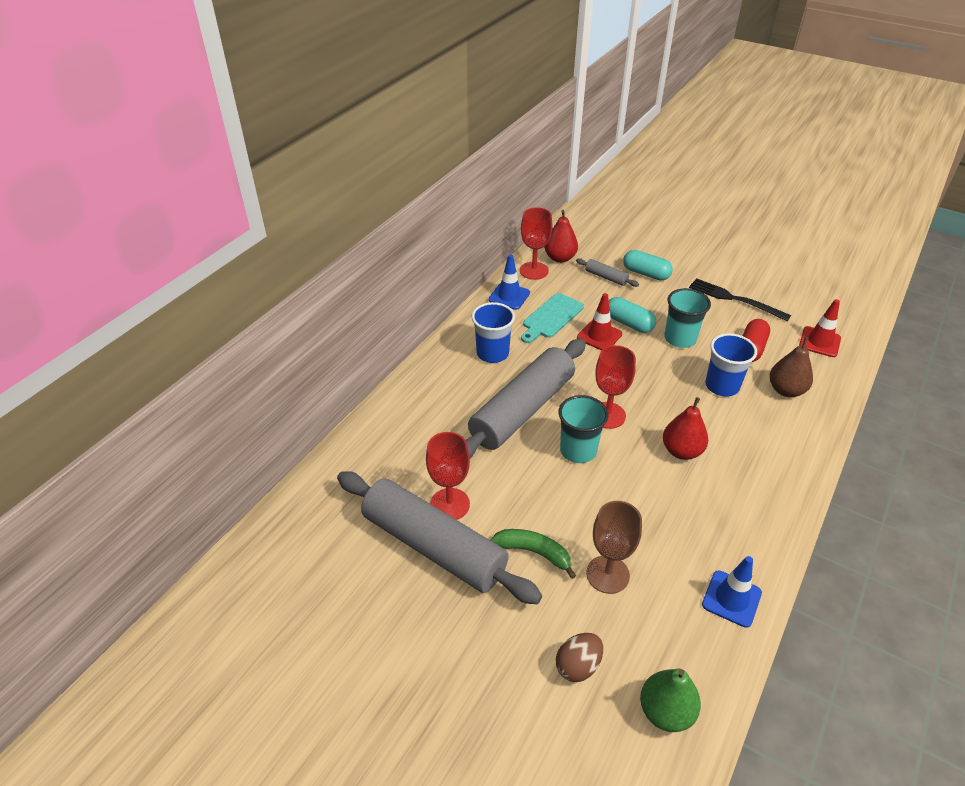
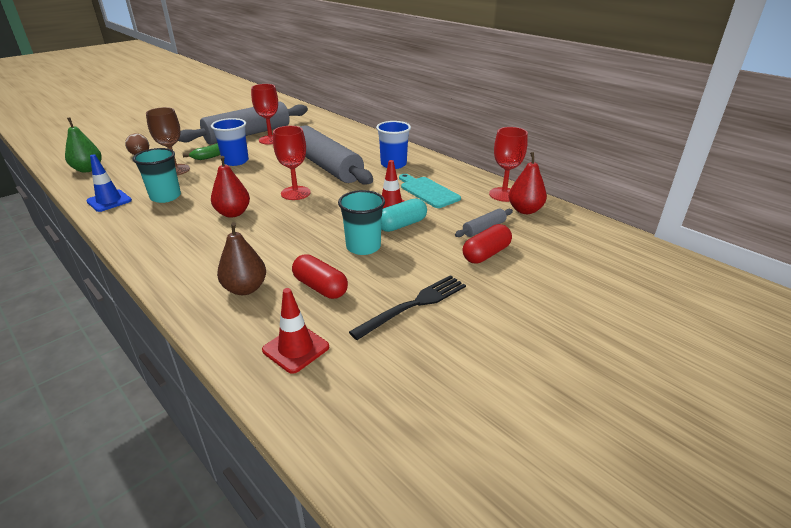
camera: 105 degrees right, 10 degrees down
blue traffic cone [488,254,530,310] -> none
turquoise cup [559,395,609,463] -> turquoise cup moved to [132,148,181,203]
turquoise capsule [623,250,673,280] -> red capsule [463,224,512,263]
blue cup [705,333,757,397] -> blue cup moved to [211,118,249,166]

